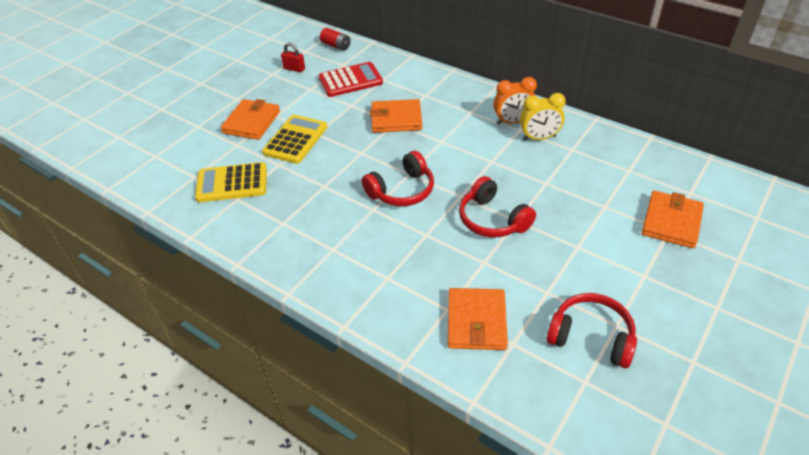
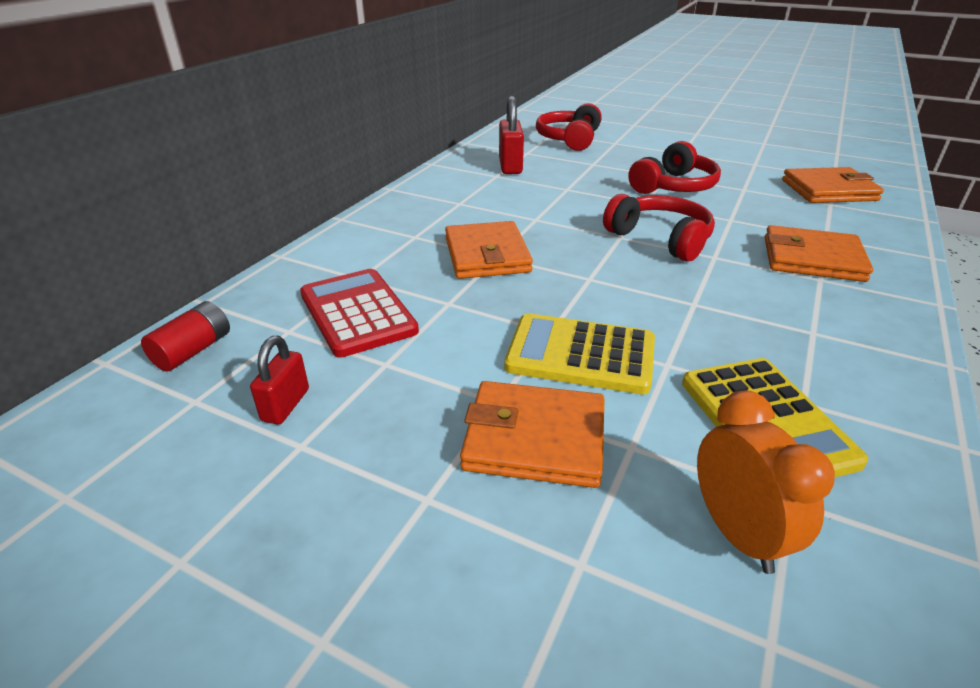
camera: 100 degrees left, 10 degrees down
orange clock [493,77,537,124] -> orange clock moved to [697,391,835,574]
yellow clock [520,93,566,140] -> red padlock [499,96,524,174]
red headphones [546,293,637,368] -> red headphones moved to [536,103,602,151]
orange wallet [642,191,704,248] -> orange wallet moved to [765,225,873,282]

